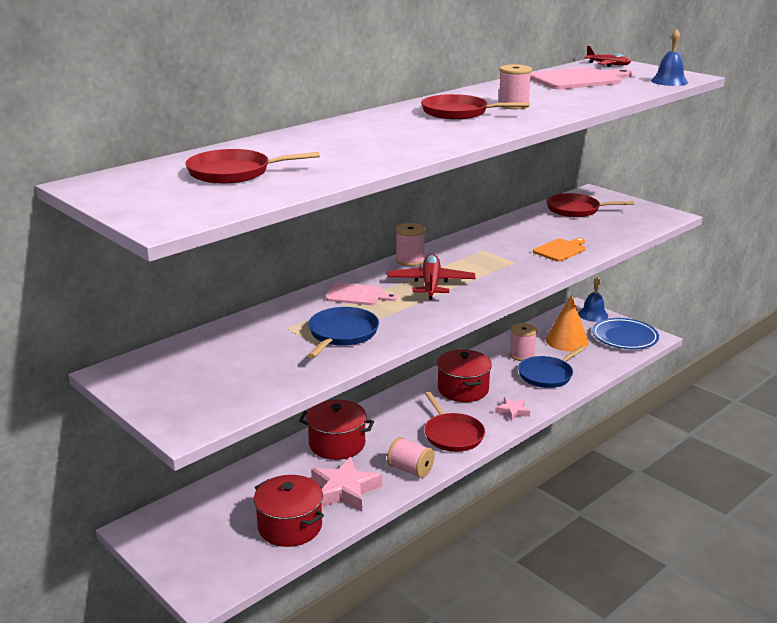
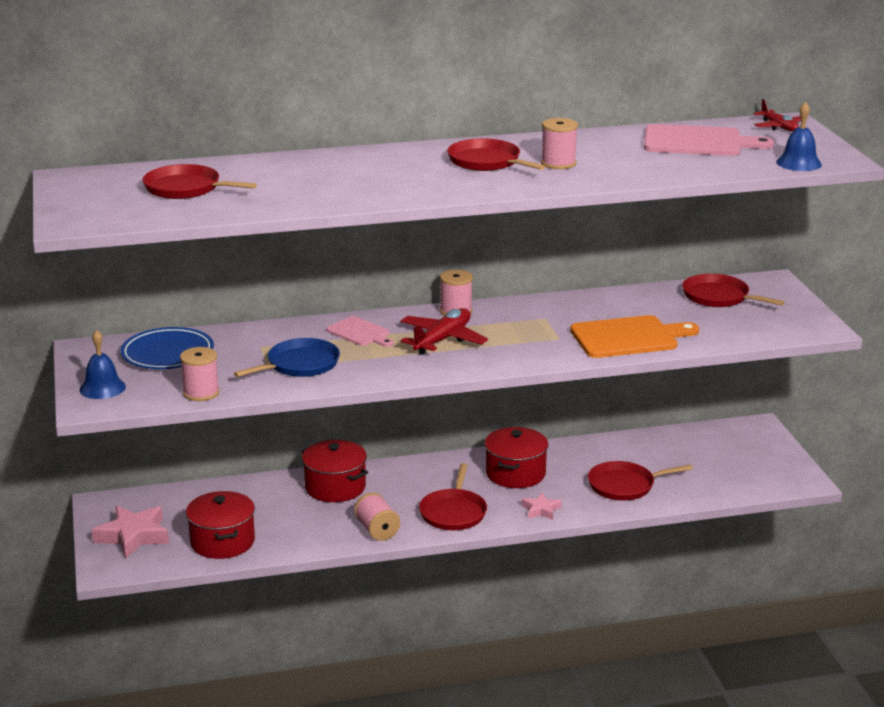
camera: 30 degrees right, 0 degrees up
pink star [311,457,382,512] -> pink star moved to [92,506,169,558]
pink spool [509,323,537,361] -> pink spool moved to [180,347,220,401]
blue pan [518,346,586,388] -> red pan [588,461,693,501]
orange cutting board [533,238,586,262] -> orange cutting board [570,315,699,358], size x1.70
orange cone [546,295,589,351] -> none
blue bell [578,277,608,322] -> blue bell moved to [80,330,126,399]
blue plate [592,318,659,349] -> blue plate moved to [120,327,214,369]

